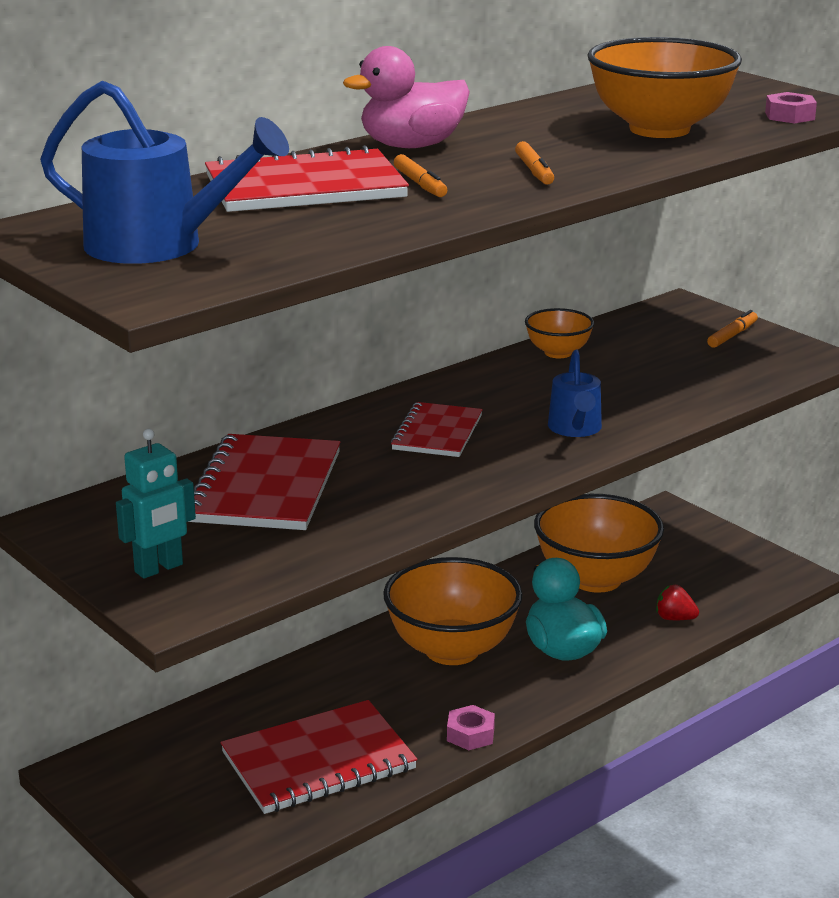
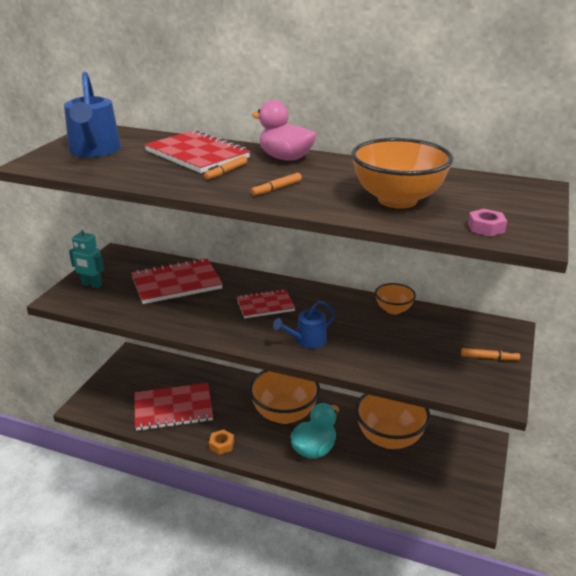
camera: 60 degrees right, 5 degrees up
red notebook [220,700,417,814] -> red notebook turned 45 degrees counterclockwise [135,383,213,431]
pink nut [447,705,495,750] -> orange nut [209,429,234,455]
red strawberry [656,585,699,620] -> none

